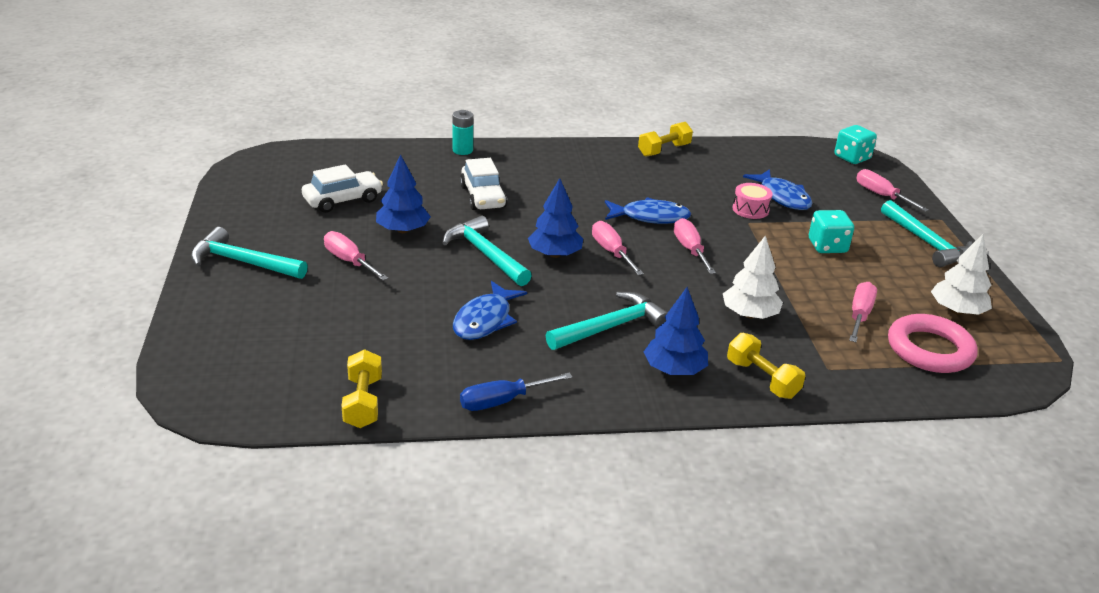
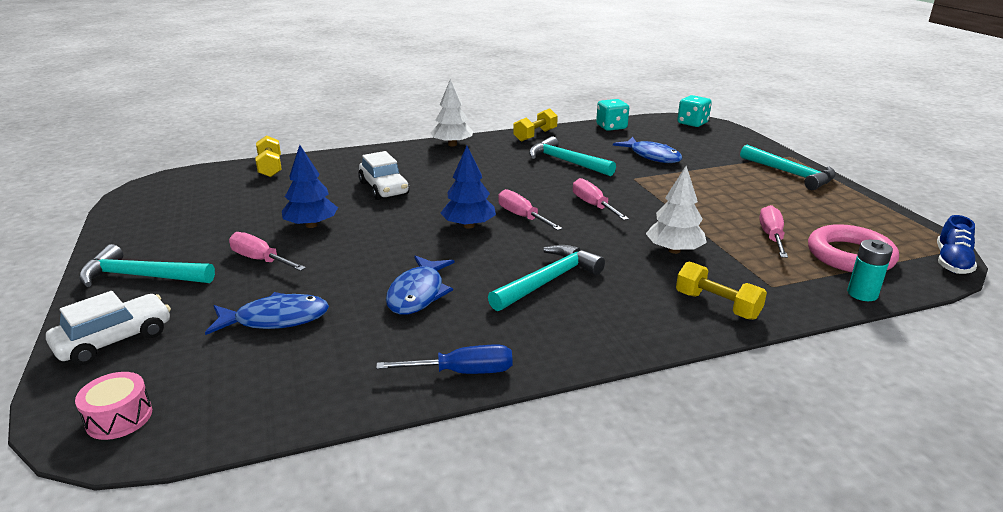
camera: 10 degrees left, 5 degrees down
white car [302,164,383,213] -> white car moved to [46,291,171,365]
yellow dumbbell [341,349,382,428] -> yellow dumbbell moved to [255,135,281,177]
turquoise hammer [442,216,532,286] -> turquoise hammer moved to [529,136,616,176]
turquoise battery [453,110,473,155] -> turquoise battery moved to [847,240,893,301]
blue screwdriver [460,372,573,411] -> blue screwdriver turned 150 degrees counterclockwise [376,344,513,374]
blue fish [605,197,691,224] -> blue fish moved to [205,292,329,335]
blue tree [644,287,708,375] -> none
pink drum [732,183,773,219] -> pink drum moved to [75,372,152,440]
turquoise dice [809,210,854,253] -> turquoise dice moved to [596,99,629,131]
pink screwdriver [856,169,929,212] -> none
white tree [931,234,992,315] -> white tree moved to [431,79,473,146]
none -> blue shoe [937,215,977,274]

